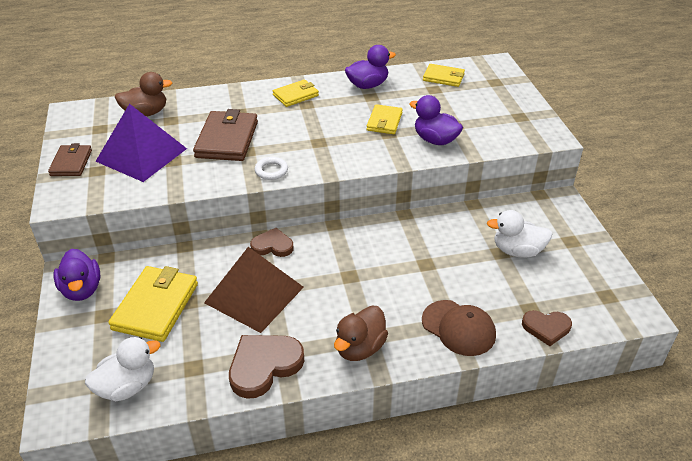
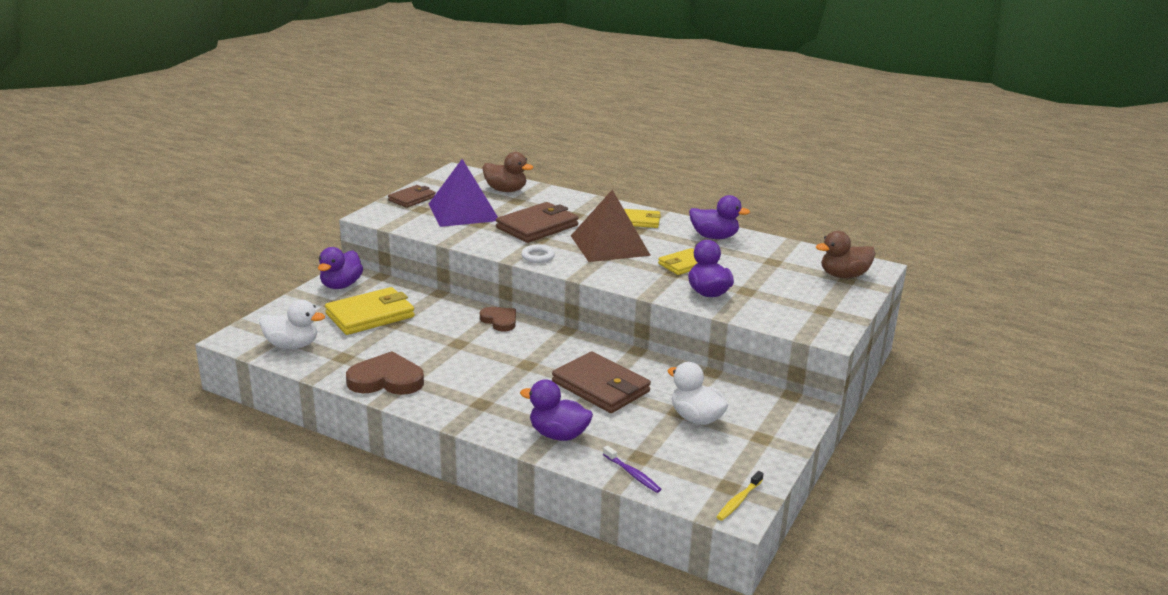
camera: 40 degrees right, 15 degrees down
brown pyramid [204,247,304,333] -> brown pyramid moved to [571,190,651,262]
brown duck [334,306,388,361] -> brown duck moved to [816,231,876,278]
brown cap [422,300,496,356] -> purple duck [520,379,593,441]
yellow wallet [423,64,465,87] -> none
brown heart [522,310,572,346] -> purple toothbrush [603,446,661,493]
none -> brown wallet [552,351,651,413]
none -> yellow toothbrush [717,471,764,521]

